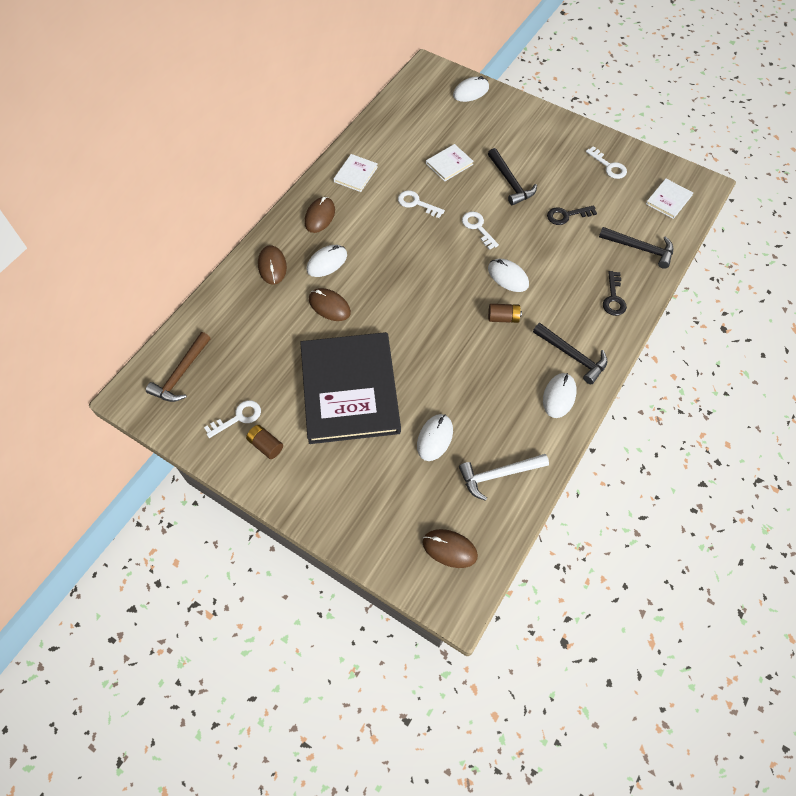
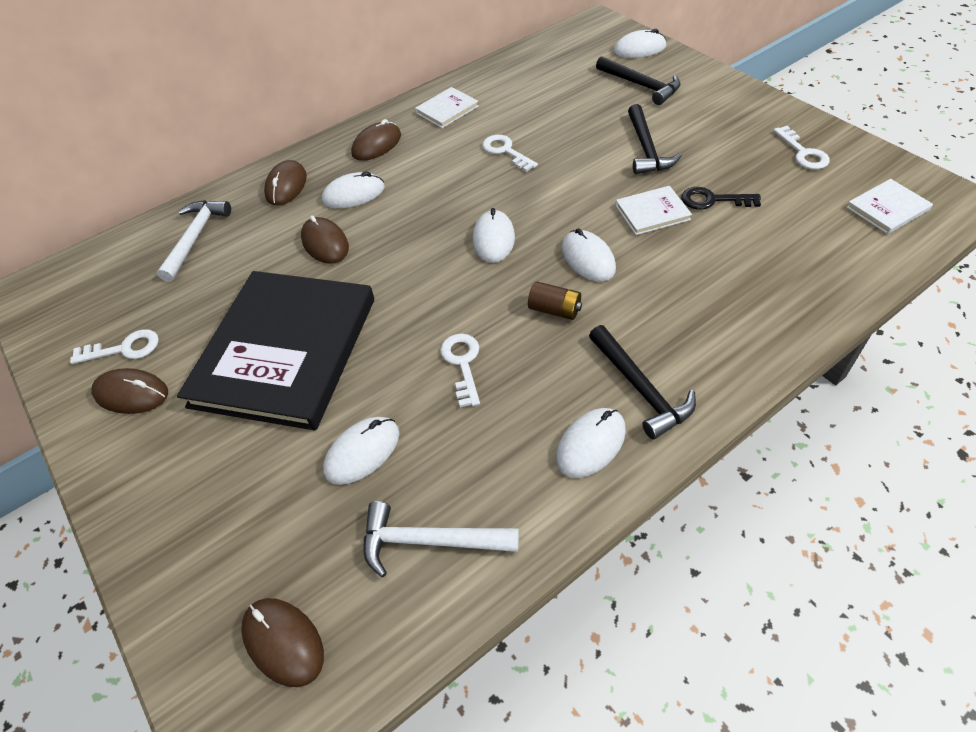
camera: 25 degrees right, 10 degrees down
brown hammer [146,332,211,402] -> none
brown battery [246,425,283,459] -> brown mouse [91,368,168,414]
white book [426,144,474,181] -> white book moved to [615,186,692,235]
white key [462,211,499,250] -> white key moved to [440,334,480,407]
black hammer [599,227,673,269] -> black hammer moved to [596,56,681,105]
black key [603,271,627,316] -> none
none -> white hammer [157,200,231,282]
none -> white mouse [473,208,515,263]

